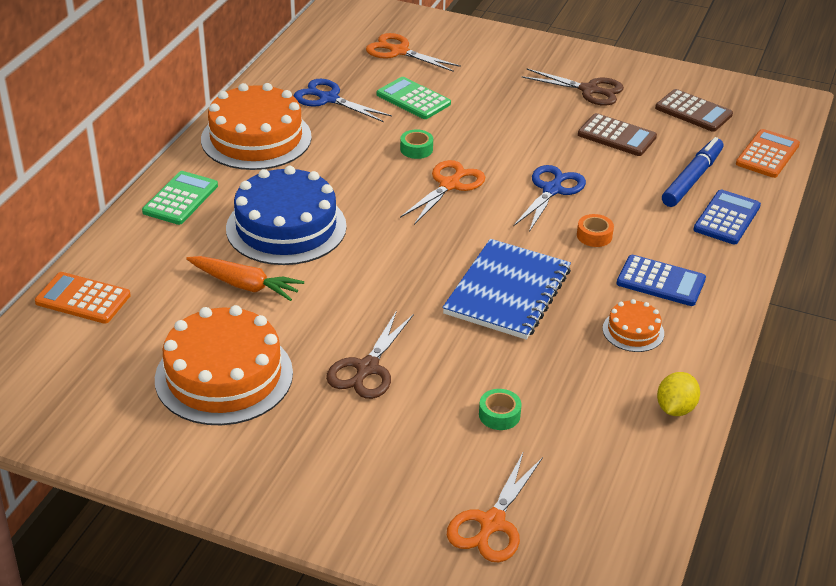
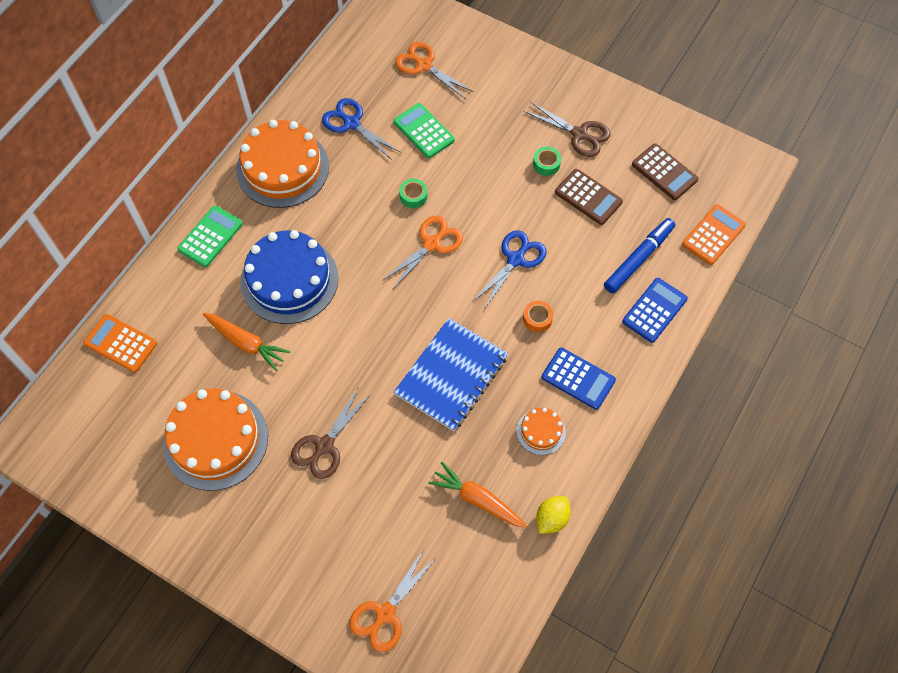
camera: 10 degrees right, 25 degrees up
green tape [479,389,522,430] -> green tape moved to [533,147,561,176]
none -> orange carrot [428,462,527,528]

